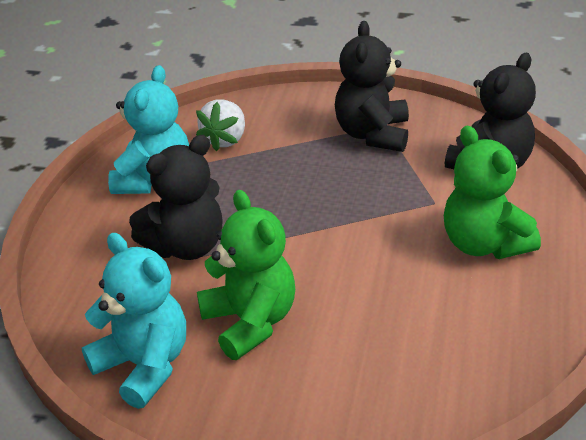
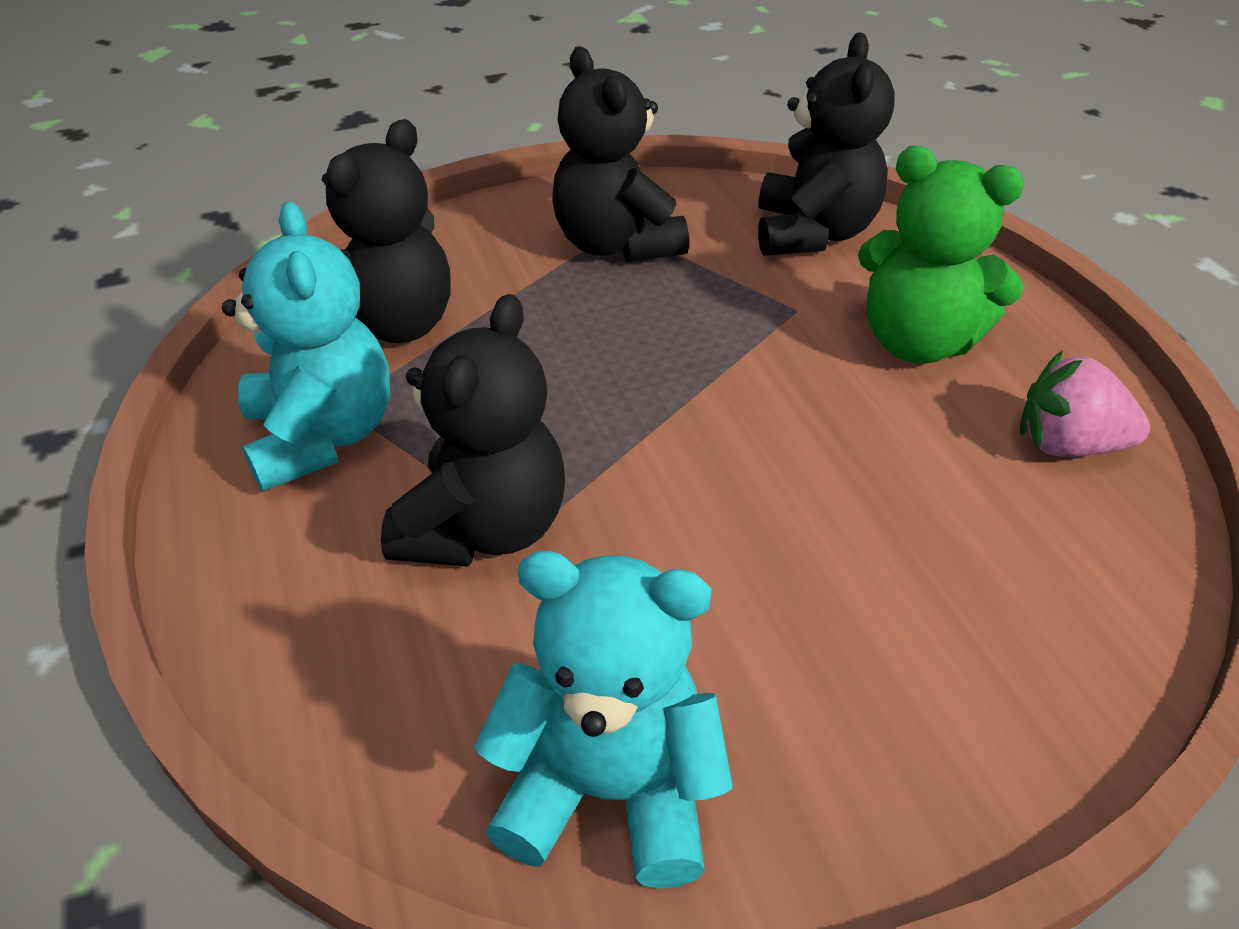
camera: 35 degrees left, 5 degrees up
white strawberry [196,100,245,151] -> black teddy bear [322,119,451,343]
green teddy bear [197,190,295,360] -> none
none -> pink strawberry [1020,351,1150,457]

